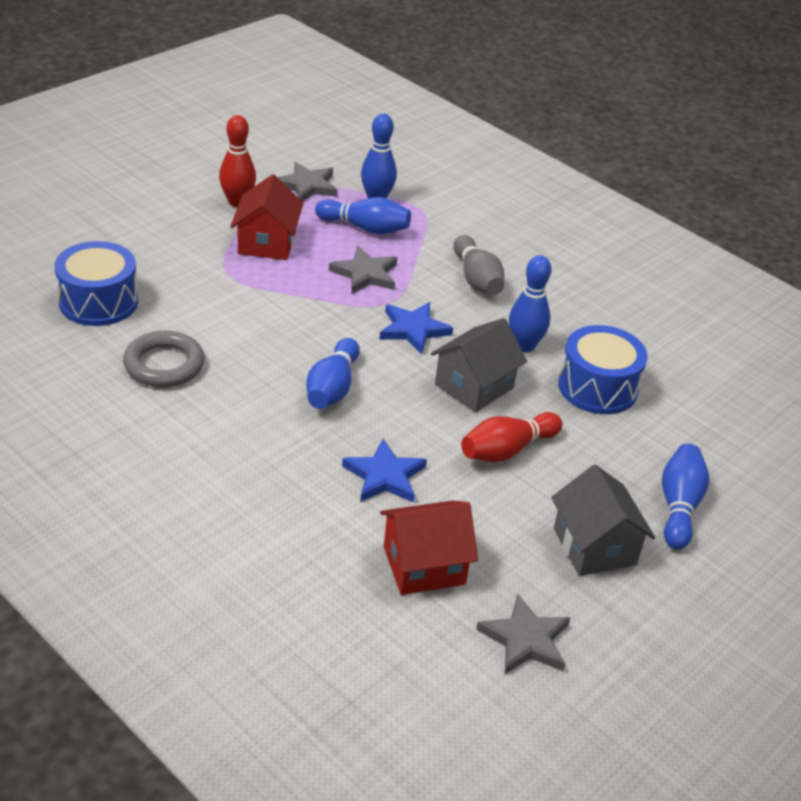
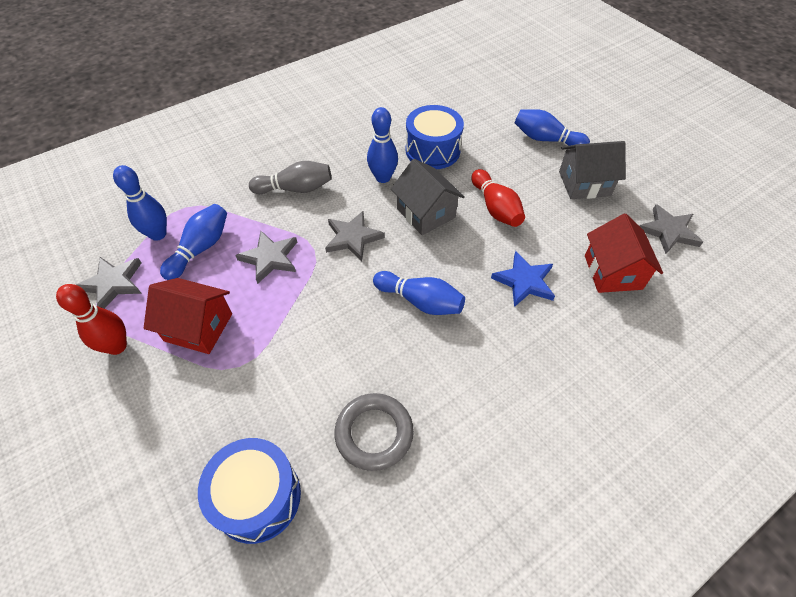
camera: 75 degrees left, 15 degrees up
blue star [379,302,453,354] -> grey star [325,211,385,261]

